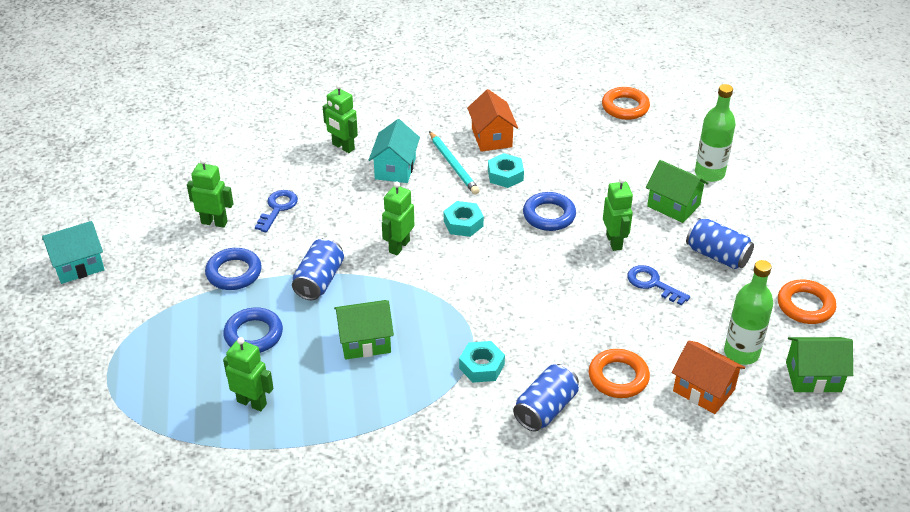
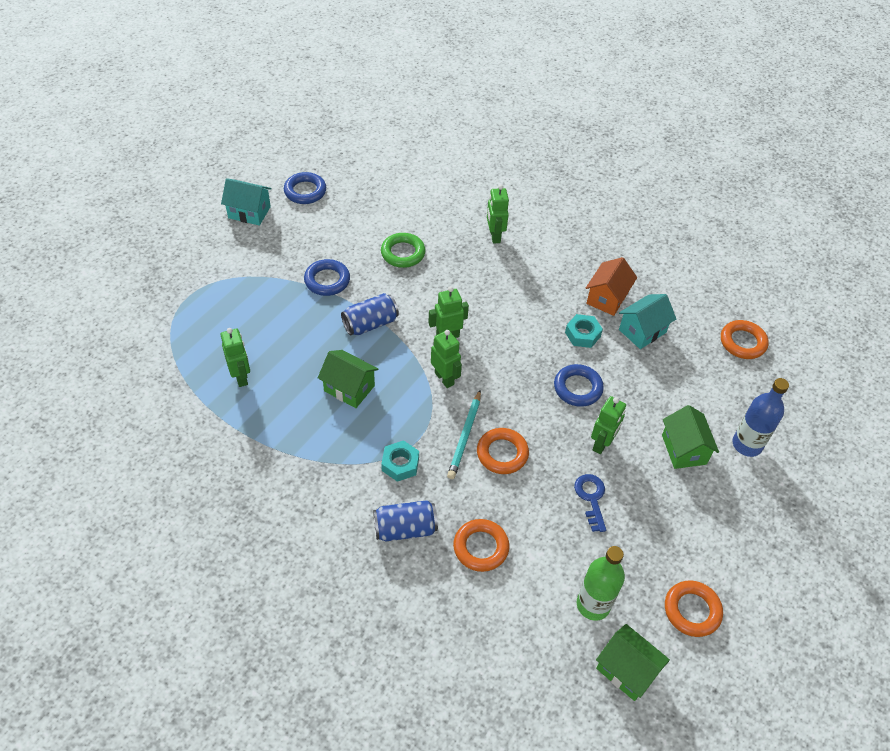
camera: 40 degrees right, 10 degrees up
green robot [187,158,233,228] -> green robot moved to [431,330,462,388]
blue ring [223,307,283,353] -> blue ring moved to [284,172,326,204]
blue key [255,190,298,233] -> green ring [381,233,426,268]
turquoise house [369,119,420,183] -> turquoise house moved to [619,294,676,349]
turquoise pencil [429,131,480,195] -> turquoise pencil moved to [447,390,481,479]
turquoise nut [444,201,484,237] -> none
orange house [671,340,745,414] -> none
blue can [686,218,754,269] -> none
green bottle [695,84,736,182] -> blue bottle [732,378,789,457]
none -> orange ring [477,428,529,474]

